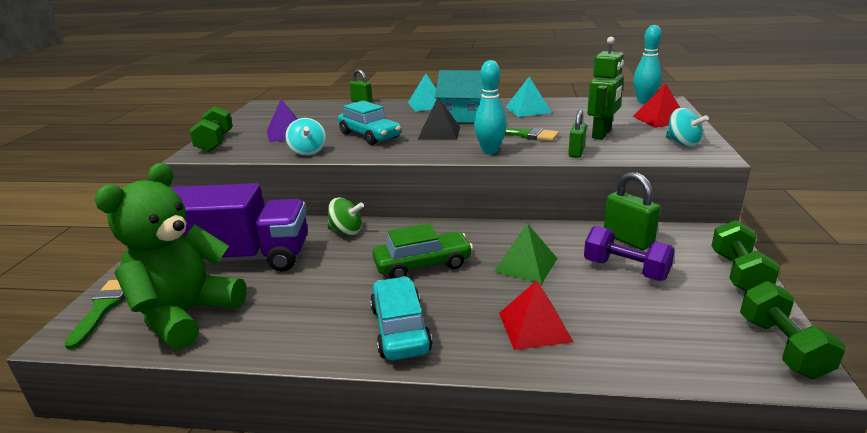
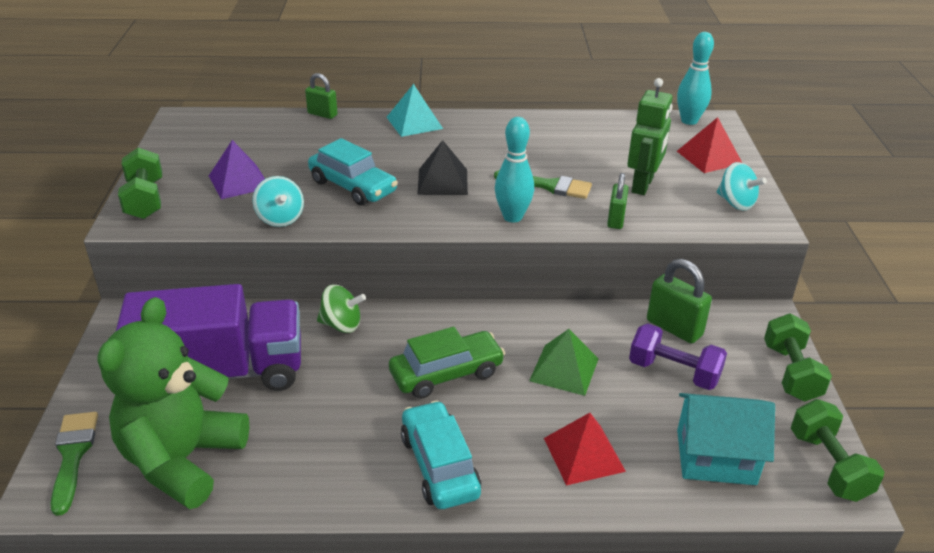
camera: 10 degrees left, 10 degrees up
turquoise house [435,70,483,123] -> turquoise house moved to [677,393,775,485]
turquoise pyramid [506,77,552,117] -> none

